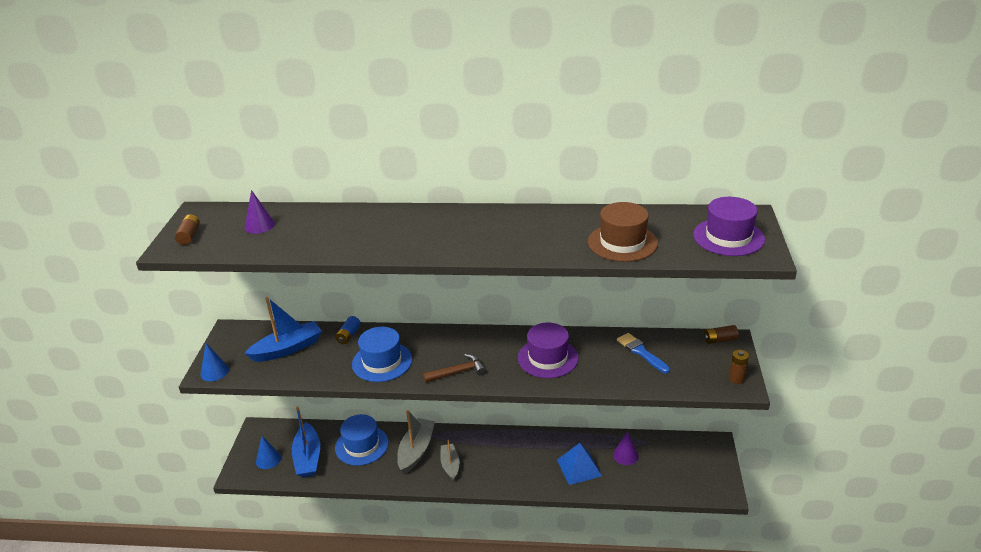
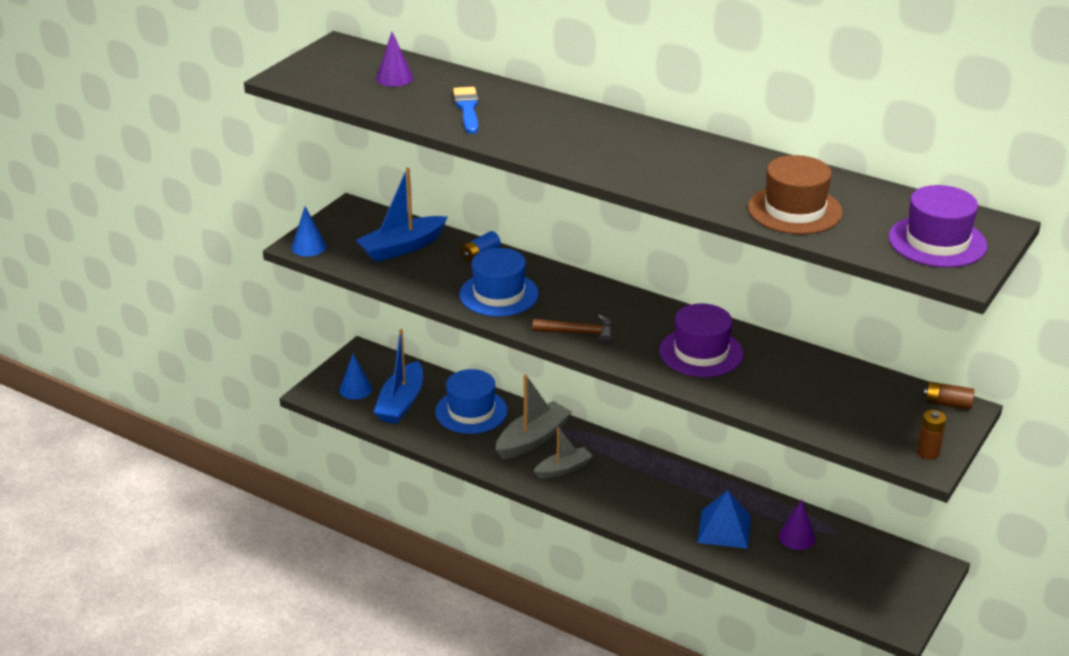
camera: 25 degrees right, 0 degrees up
brown battery [175,214,200,245] -> none
blue boat [244,297,322,362] -> blue boat turned 150 degrees clockwise [356,167,447,262]
grey boat [440,440,460,481] -> grey boat turned 45 degrees clockwise [534,427,593,479]
blue brush [617,333,670,374] -> blue brush moved to [453,87,479,134]

